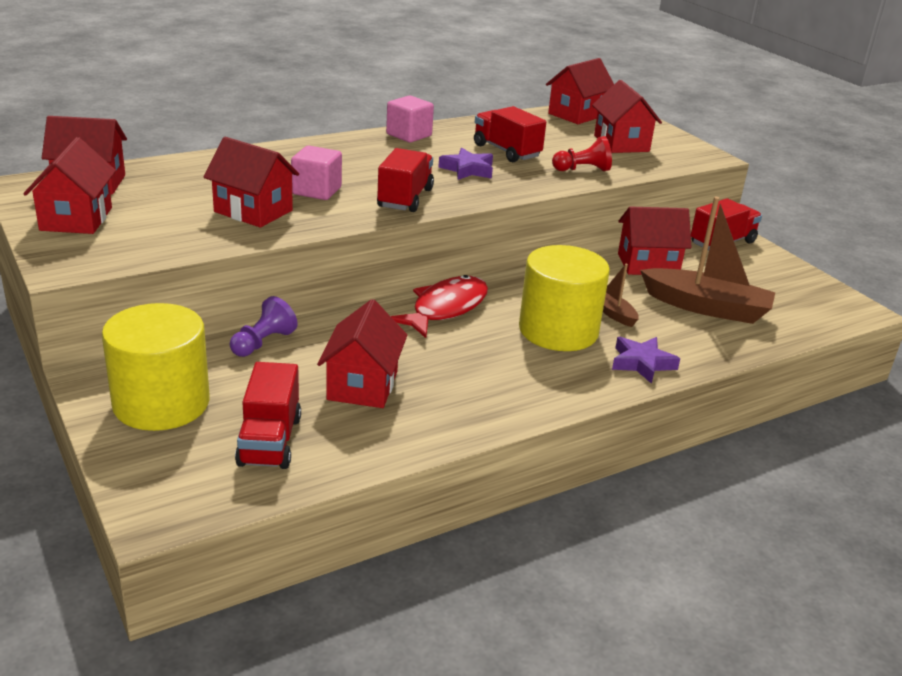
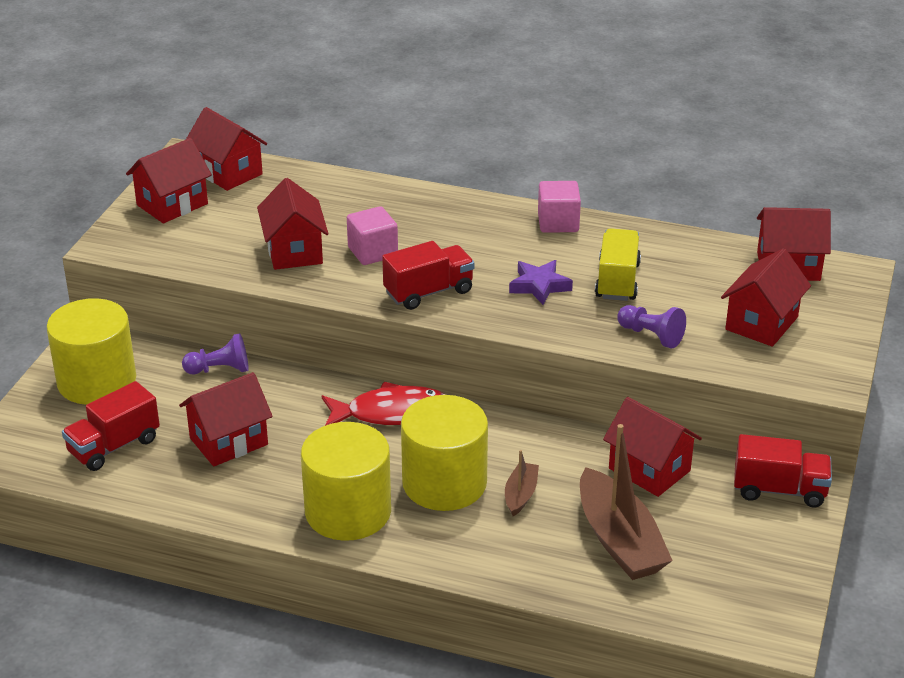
camera: 50 degrees right, 5 degrees up
red truck [474,106,546,162] -> yellow truck [595,228,641,301]
red pawn [552,136,612,171] -> purple pawn [617,305,686,349]
purple star [612,337,680,384] -> none
none -> yellow cylinder [301,422,391,541]

